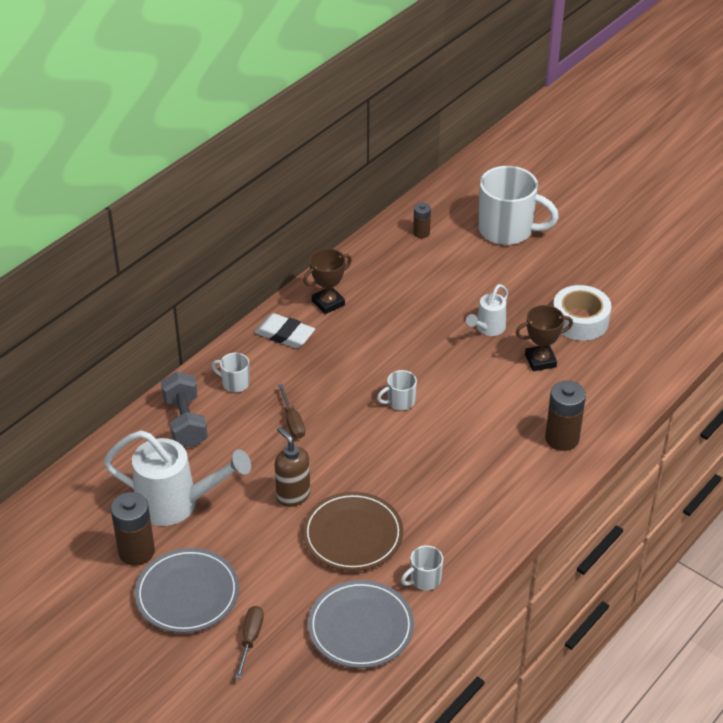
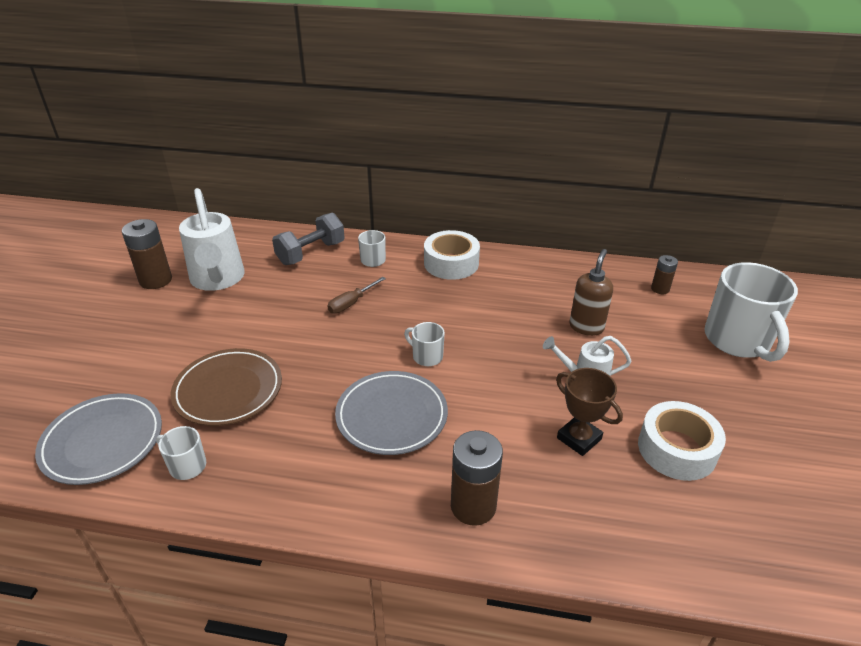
camera: 60 degrees right, 5 degrees down
grey plate [135,548,239,633] -> grey plate moved to [335,371,448,455]
brown screwdriver [235,606,264,679] -> none
white eraser [255,313,315,348] -> white tape [424,230,480,280]
brown soap dispenser [275,427,310,507] -> brown soap dispenser moved to [569,249,613,336]
brown trophy [303,248,352,314] -> none

